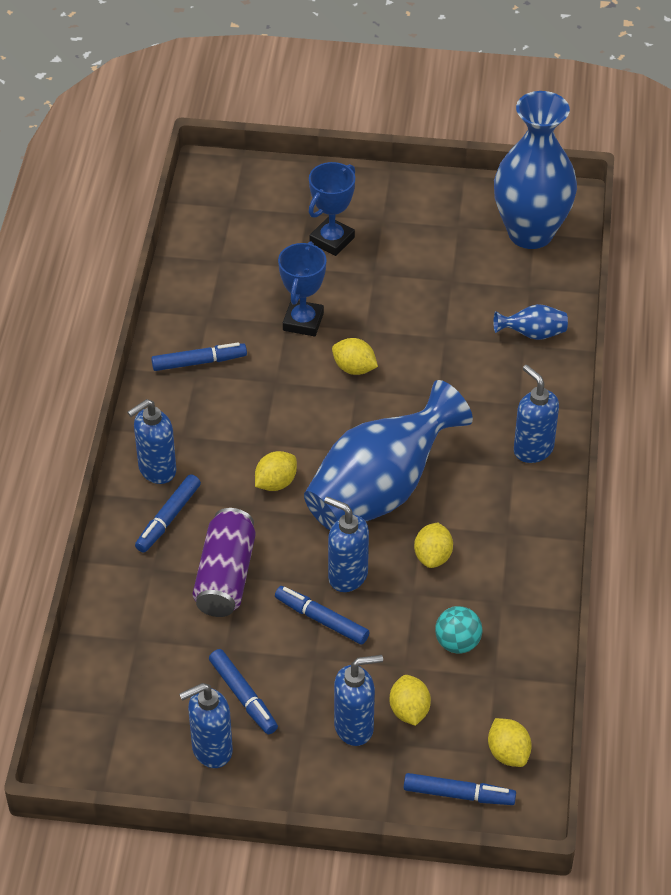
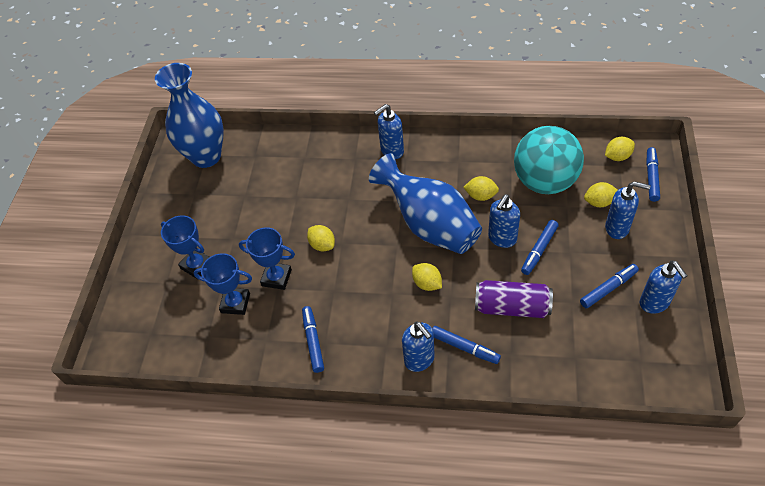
camera: 85 degrees left, 5 degrees up
yellow lemon [332,338,378,375] -> yellow lemon turned 75 degrees counterclockwise [307,225,335,252]
blue soap dispenser [334,655,383,746] -> blue soap dispenser turned 120 degrees clockwise [605,181,650,239]
turquoise ball [435,606,483,653] -> turquoise ball [514,126,584,194], size x2.33
blue vase [493,304,568,340] -> none
none -> blue trophy [193,253,252,315]

